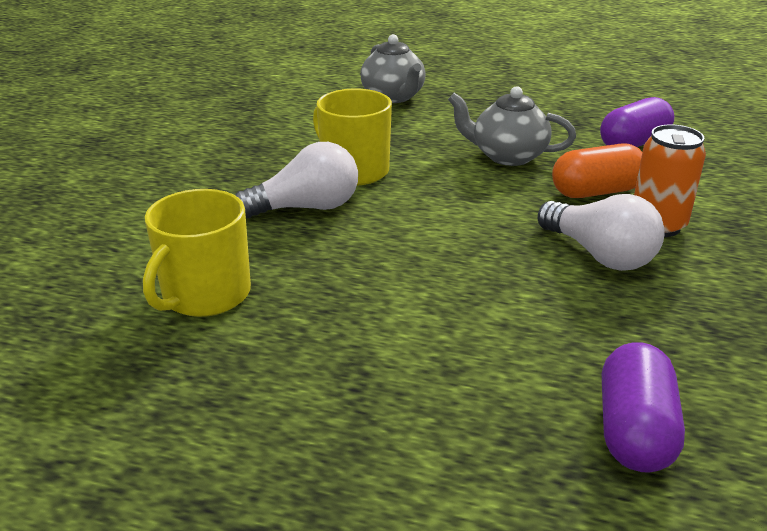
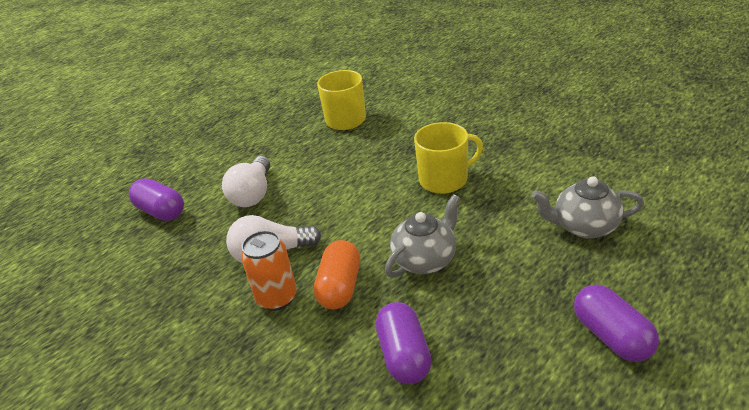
camera: 120 degrees right, 5 degrees up
white light bulb [235,142,358,218] -> white light bulb moved to [222,156,270,207]
none -> purple capsule [574,285,659,362]

